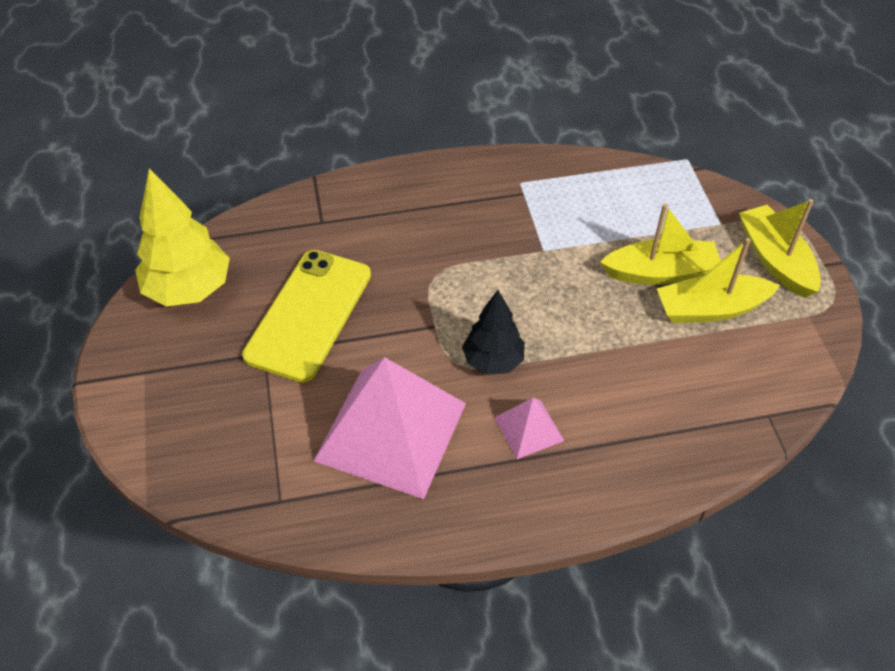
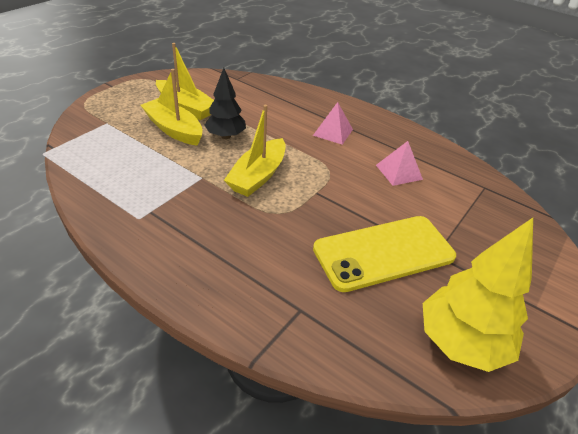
camera: 135 degrees left, 10 degrees down
pink pyramid [314,357,466,499] -> pink pyramid [376,141,423,186], size x0.45
black tree [462,290,525,375] -> black tree moved to [205,68,246,139]
yellow boat [739,199,821,298] -> yellow boat moved to [224,105,286,197]

